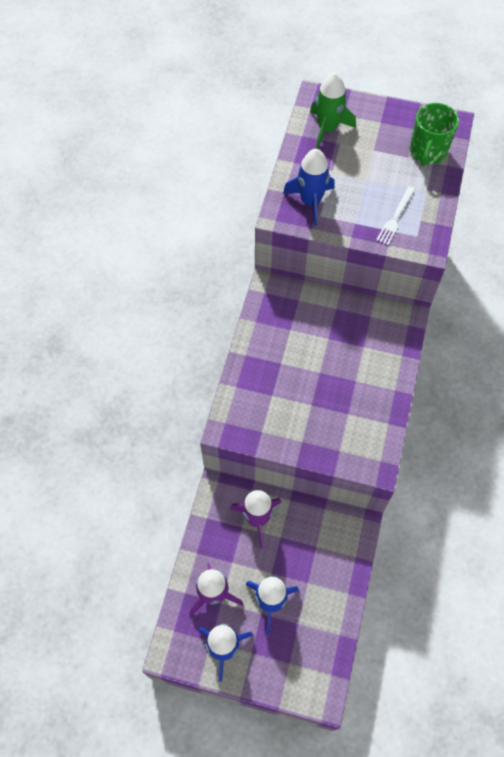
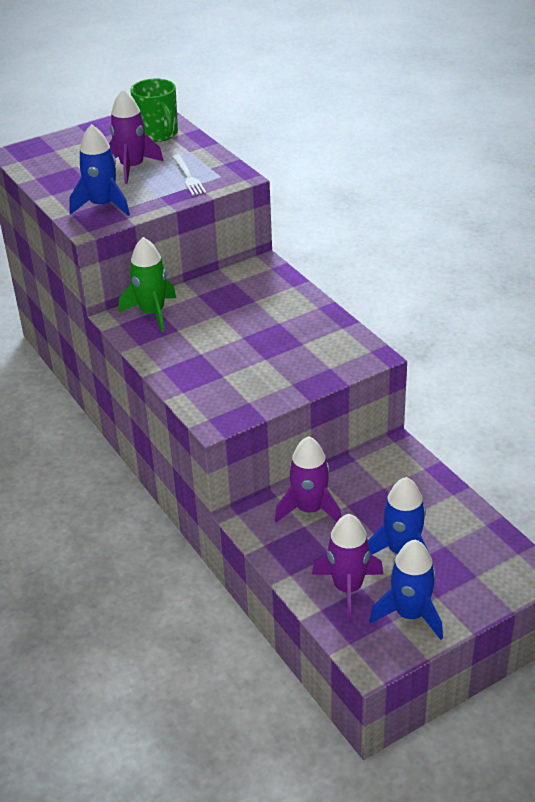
camera: 45 degrees left, 25 degrees down
green rocket [310,72,356,149] -> green rocket moved to [119,237,176,332]
none -> purple rocket [109,89,163,184]

